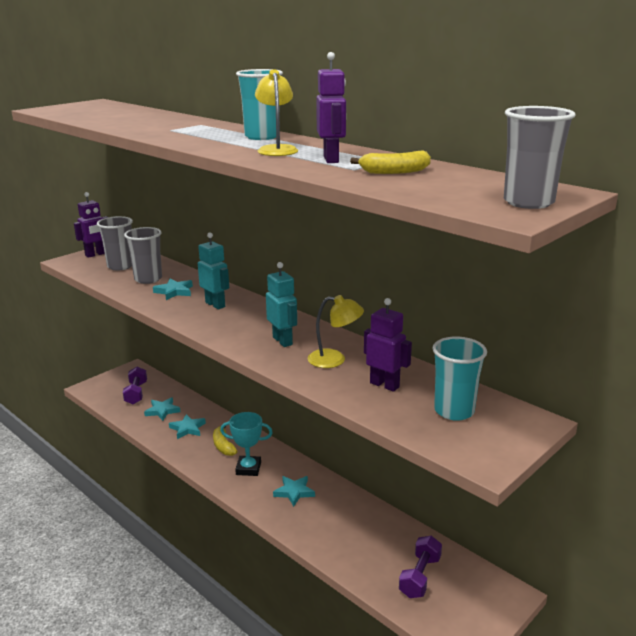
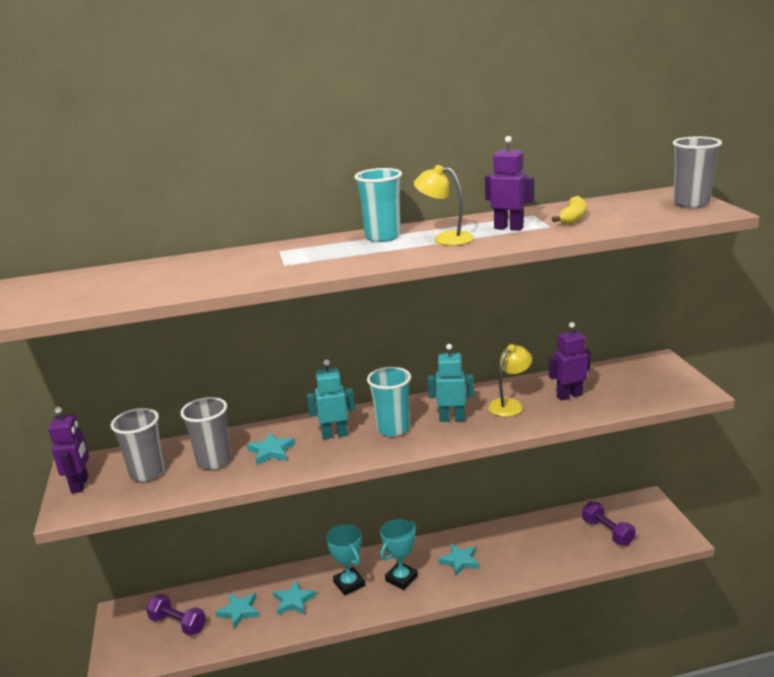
camera: 55 degrees left, 0 degrees up
yellow banana [213,426,237,456] -> turquoise trophy [326,524,365,596]
turquoise cup [432,337,487,421] -> turquoise cup moved to [367,367,411,437]

